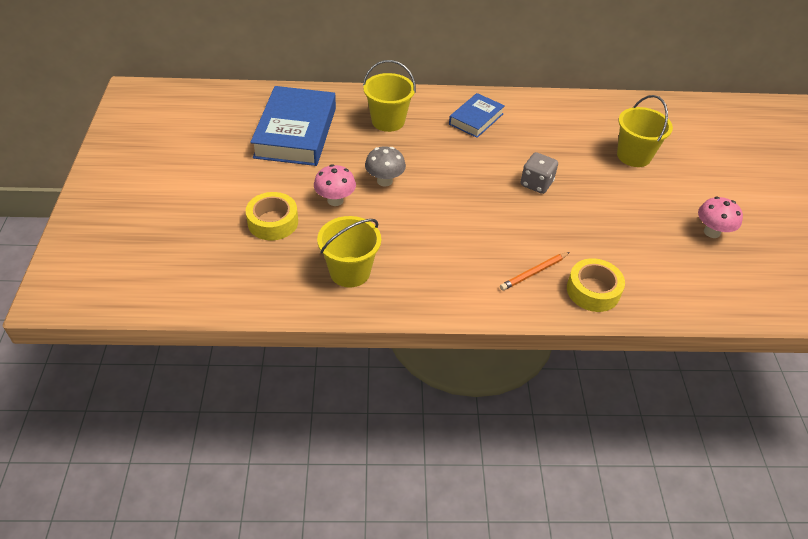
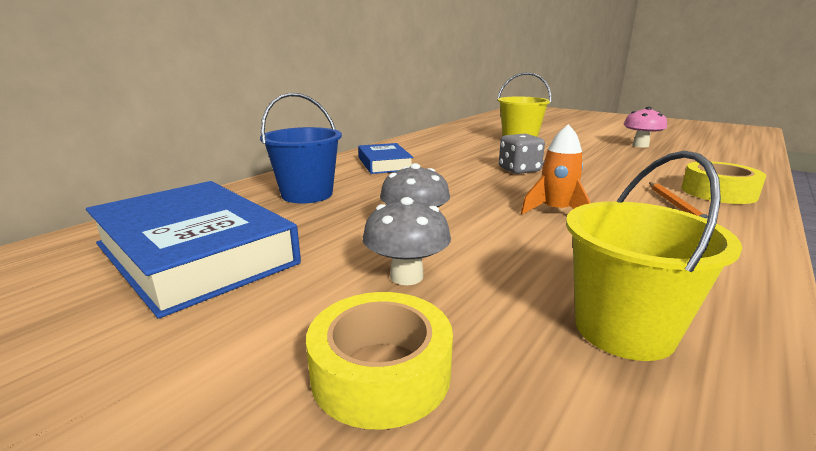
camera: 50 degrees left, 25 degrees down
pink mushroom [314,164,356,206] -> grey mushroom [363,197,451,285]
yellow bucket [363,60,416,132] -> blue bucket [260,93,342,203]
none -> orange rocket [521,124,591,214]

